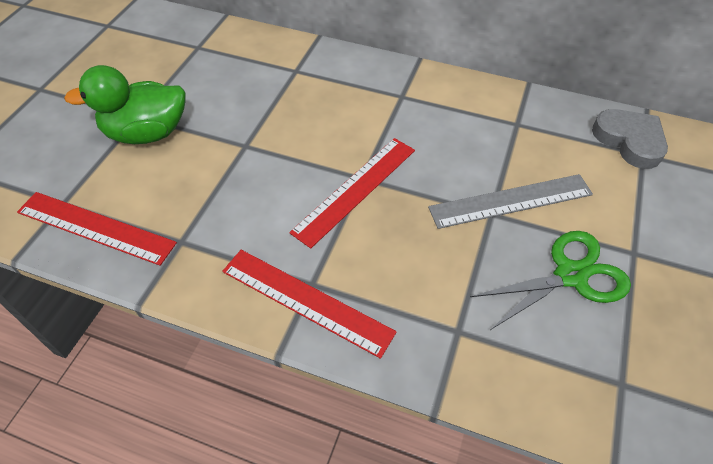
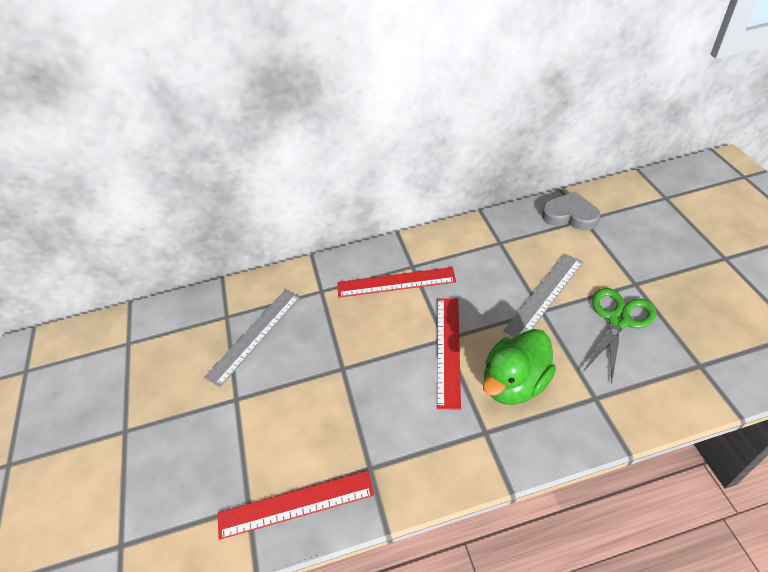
camera: 30 degrees left, 5 degrees down
green duck [64,65,186,144] -> green duck moved to [483,329,556,405]
red ruler [222,250,397,359] -> red ruler moved to [337,267,456,298]
none -> grey ruler [204,290,300,387]

